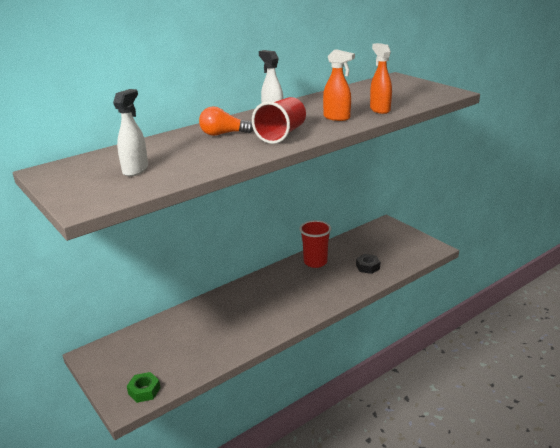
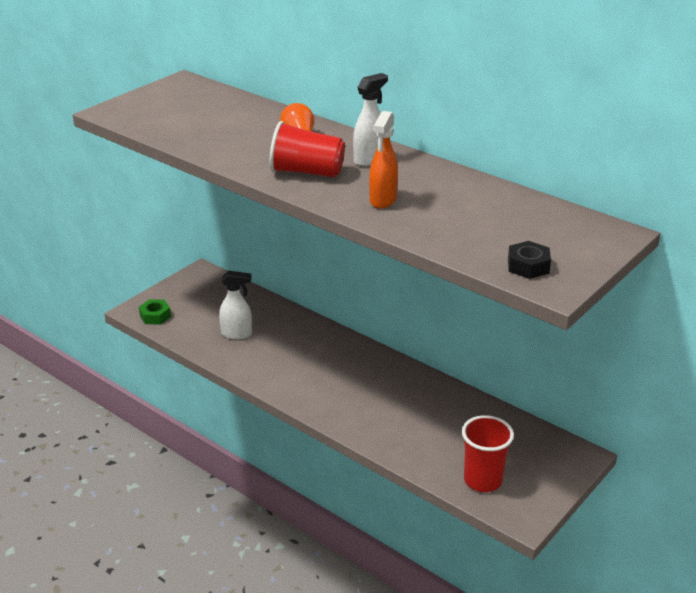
camera: 75 degrees right, 5 degrees up
white spray bottle [113,89,148,176] -> white spray bottle moved to [219,271,252,340]
red cup [299,220,331,268] -> red cup moved to [462,415,514,492]
black nut [356,254,380,274] -> black nut moved to [508,241,551,279]
orange spray bottle [370,43,392,114] -> none

